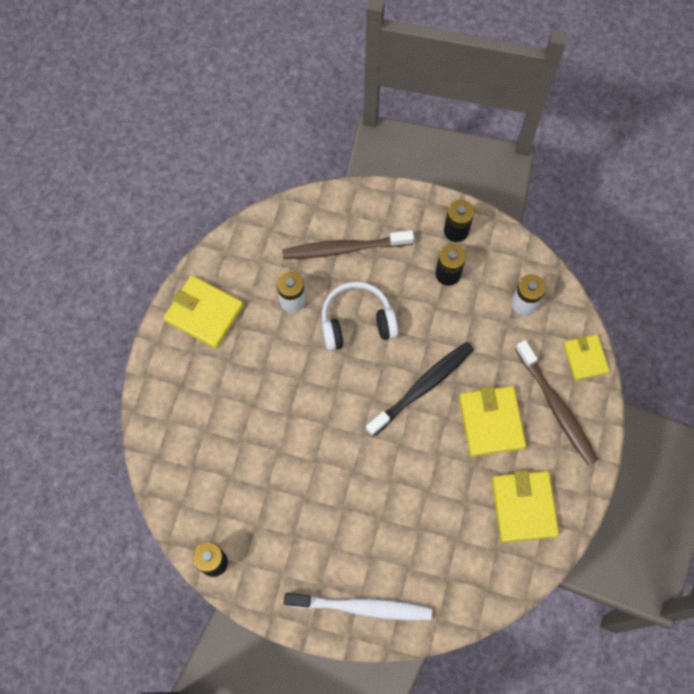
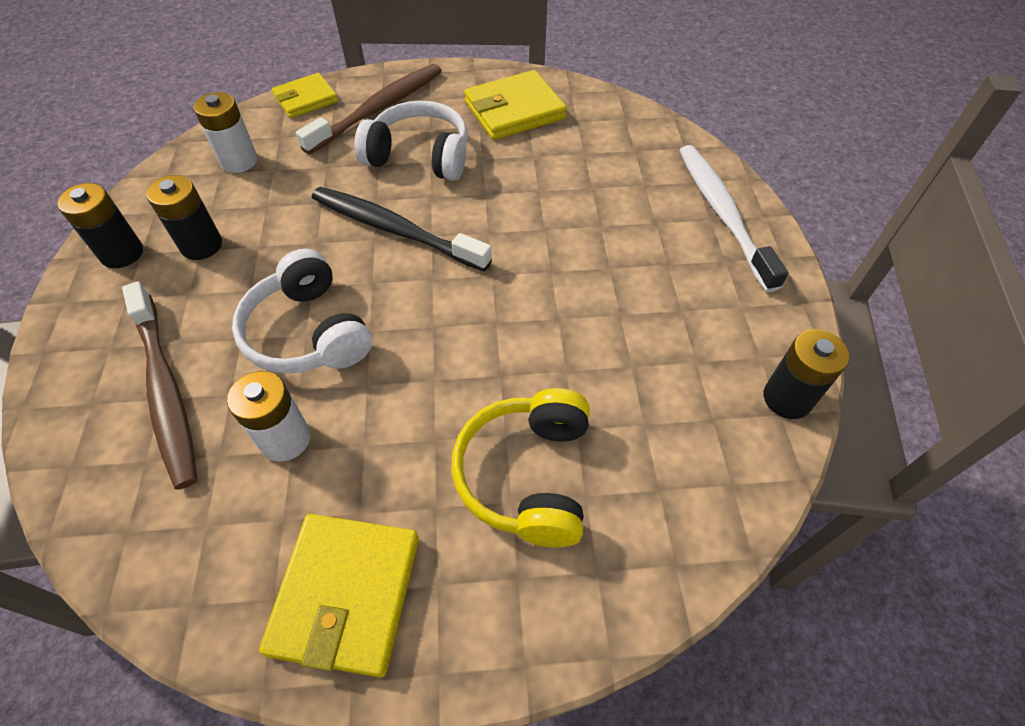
camera: 110 degrees left, 15 degrees down
yellow wallet [459,386,526,456] -> white headphones [354,100,468,181]
none -> yellow headphones [451,388,590,547]

